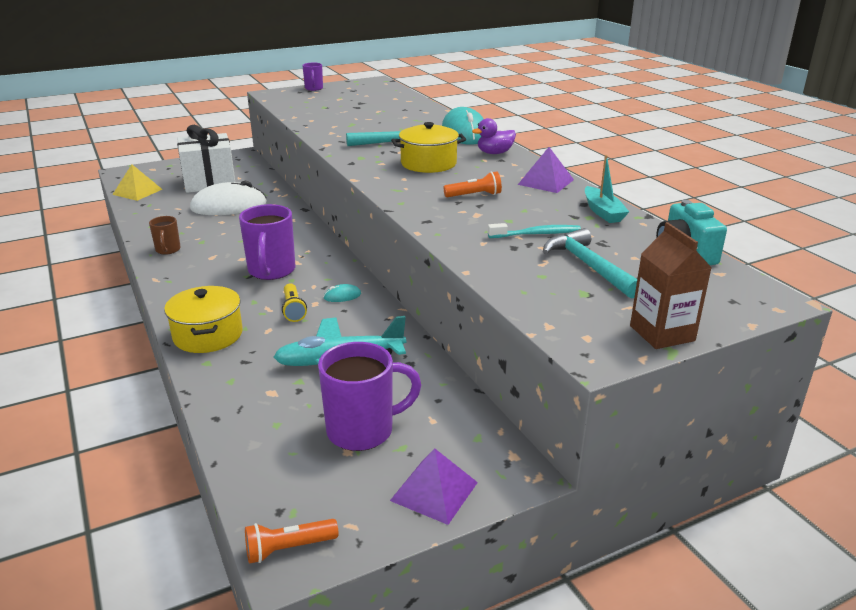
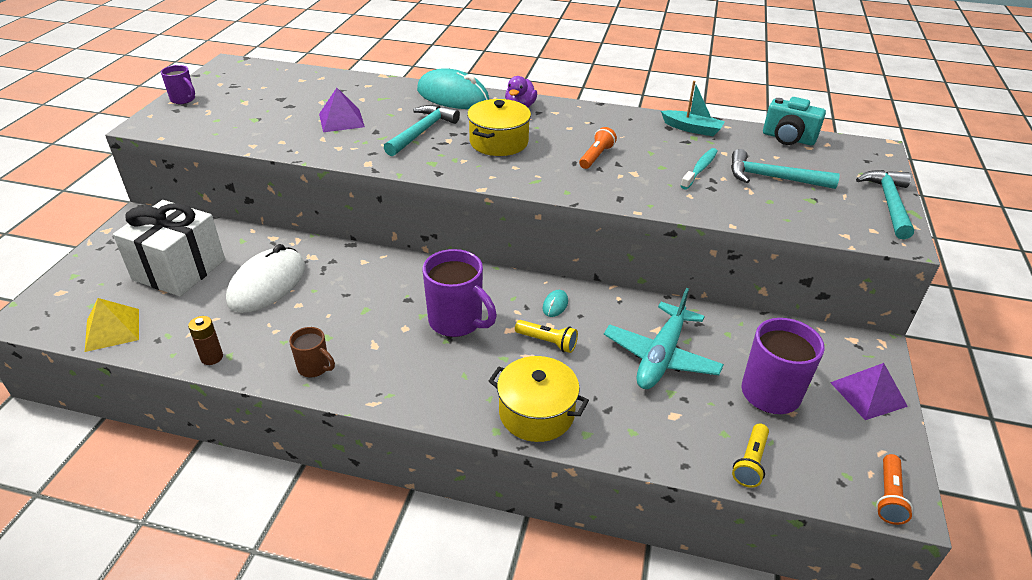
camera: 50 degrees left, 10 degrees up
purple pyramid [518,147,574,193] -> purple pyramid moved to [319,88,365,132]
brown carton [630,222,712,349] -> turquoise hammer [856,170,914,239]
none -> brown battery [188,316,223,365]
none -> yellow flashlight [732,424,769,488]

